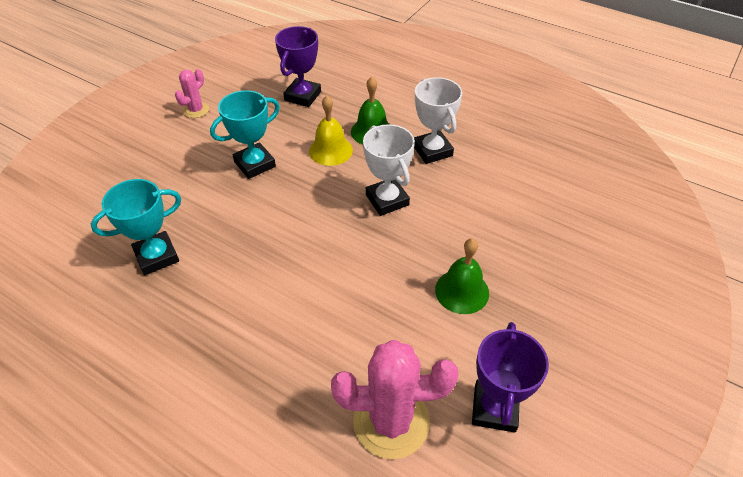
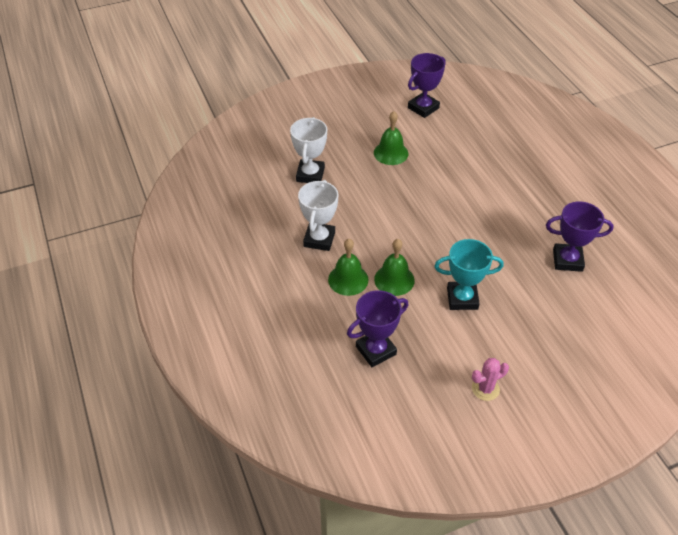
camera: 145 degrees left, 0 degrees up
turquoise trophy [91,179,181,275] -> purple trophy [546,201,614,272]
yellow bell [309,95,353,166] -> green bell [374,239,415,296]
pink cactus [331,340,459,459] -> none
white trophy [363,124,415,216] -> white trophy moved to [290,117,327,183]

